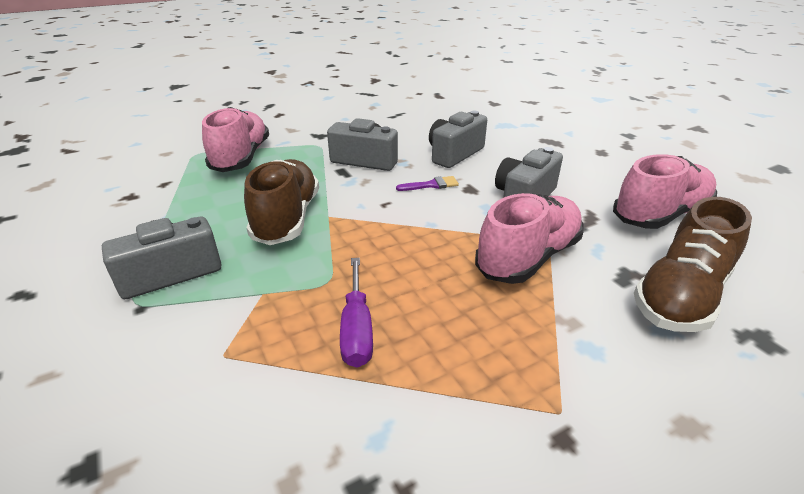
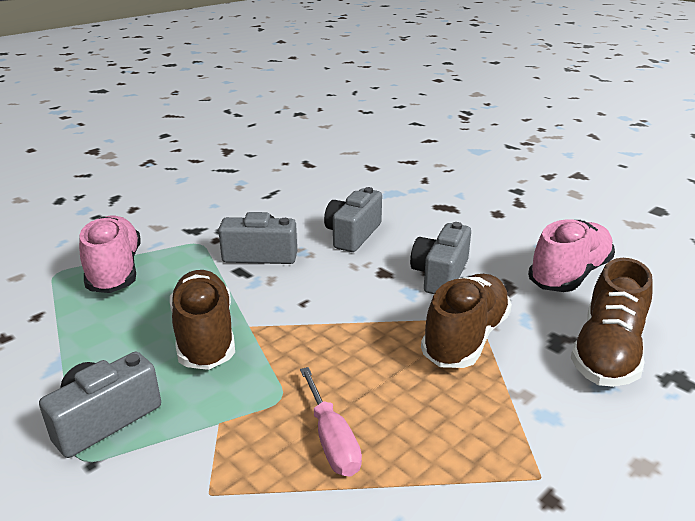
camera: 15 degrees left, 5 degrees down
purple screwdriver [340,258,373,368] -> pink screwdriver [300,367,362,476]
purple brush [396,176,459,191] -> none
pink shoe [475,193,584,284] -> brown shoe [421,274,512,368]

